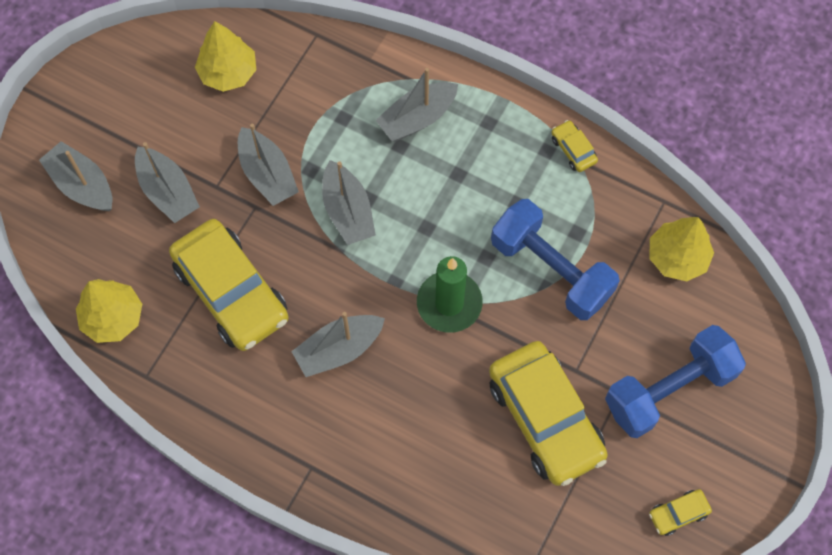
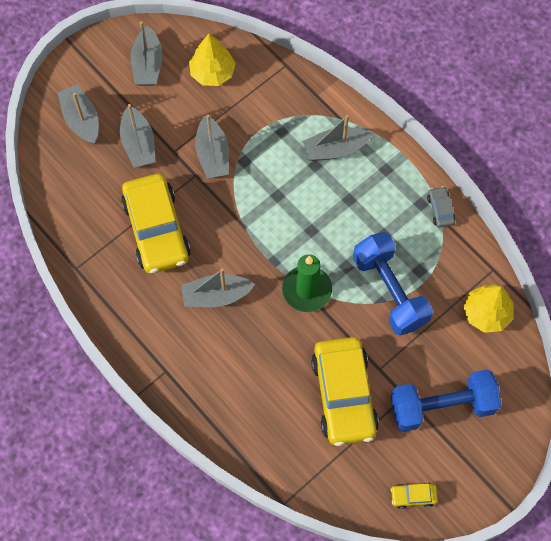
camera: 20 degrees right, 0 degrees up
yellow tree [76,279,142,343] -> none
grey boat [322,160,376,245] -> grey boat moved to [131,21,163,86]
yellow car [551,120,598,172] -> grey car [427,186,456,227]

